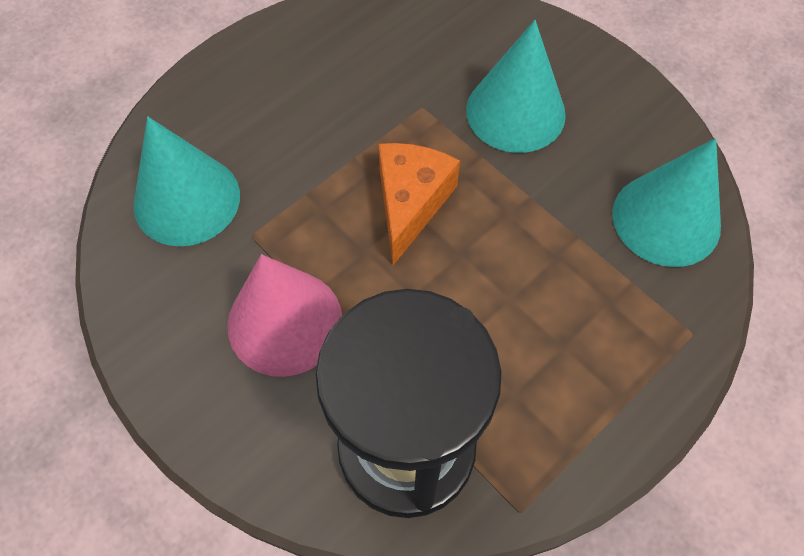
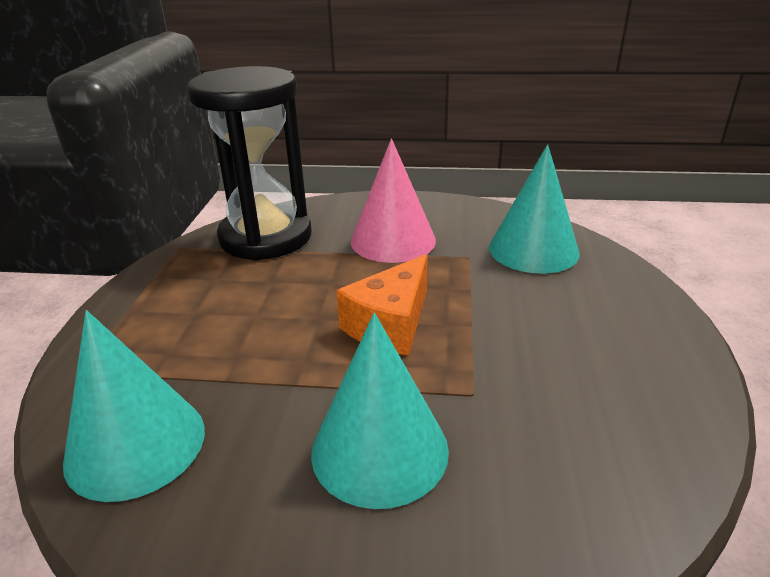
camera: 140 degrees right, 30 degrees down
orange cheese [378,143,460,265] -> orange cheese turned 60 degrees clockwise [336,254,428,356]

